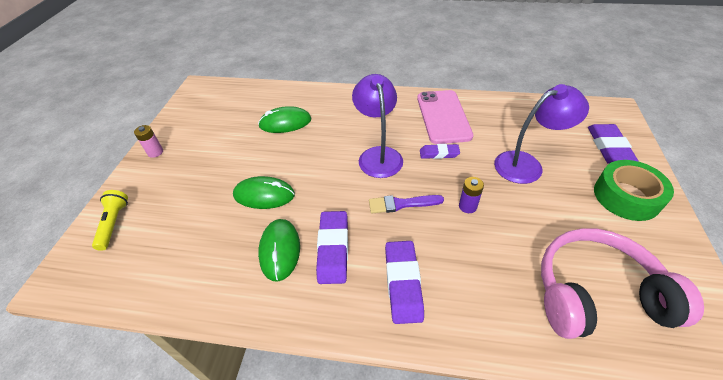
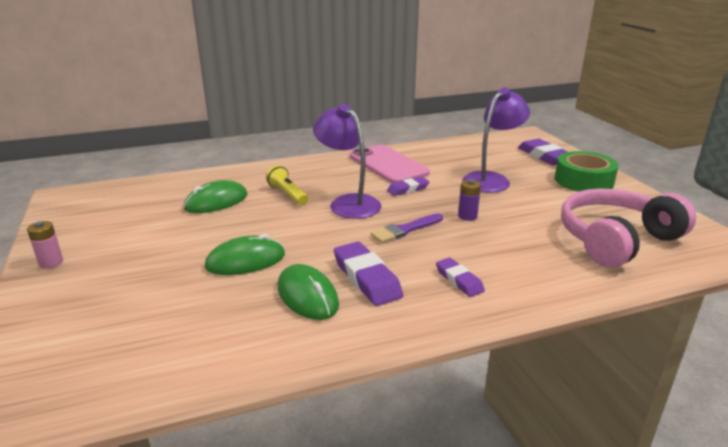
camera: 30 degrees left, 20 degrees down
yellow flashlight [92,190,128,251] -> yellow flashlight moved to [266,165,308,205]
purple eraser [385,241,424,324] -> purple eraser [436,258,485,297], size x0.61

